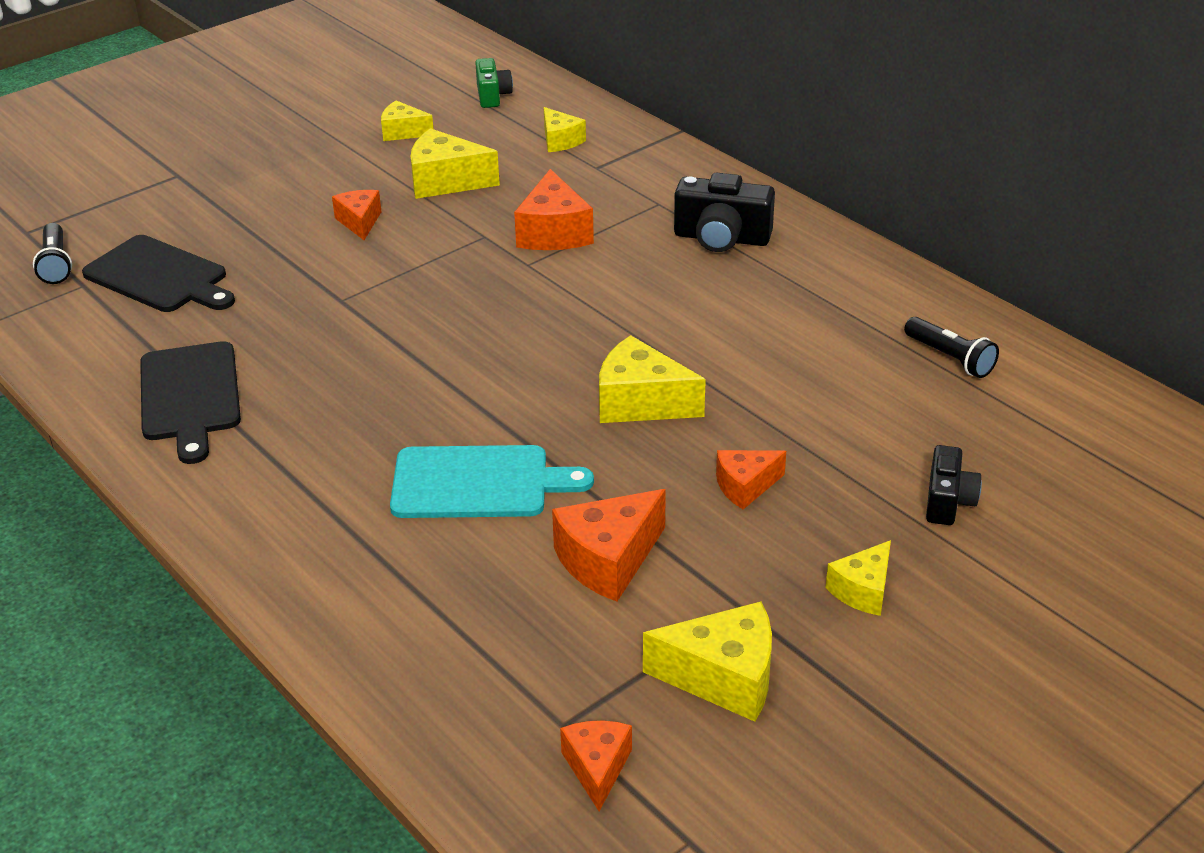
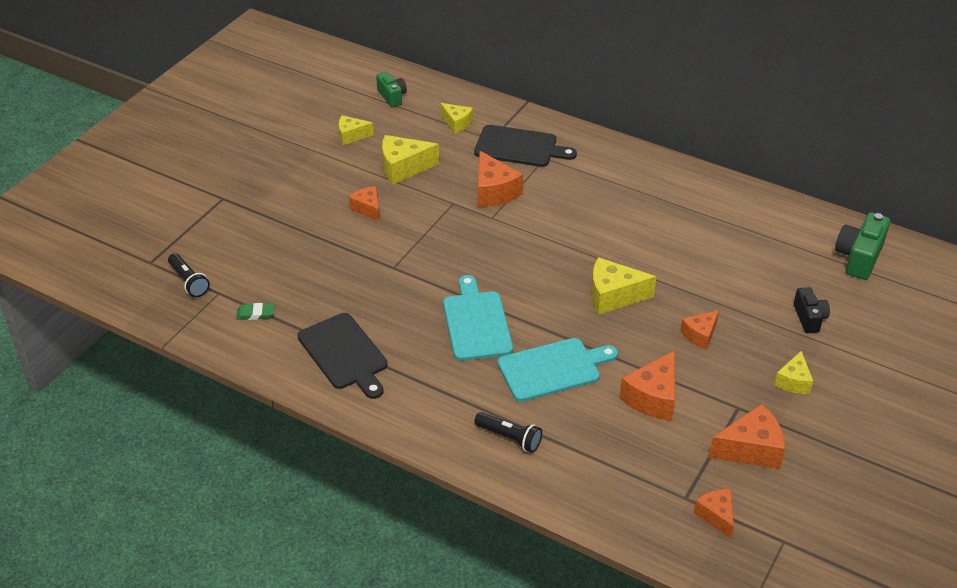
camera: 20 degrees left, 5 degrees up
black cutting board [82,235,235,312] -> black cutting board moved to [474,125,577,167]
yellow cheese [643,601,772,722] -> orange cheese [709,404,785,469]
black camera [674,172,775,252] -> none
black flashlight [904,317,999,378] -> black flashlight moved to [474,412,542,453]
none -> green eraser [236,303,274,320]
none -> turquoise cutting board [443,275,513,361]
none -> green camera [835,212,890,280]

